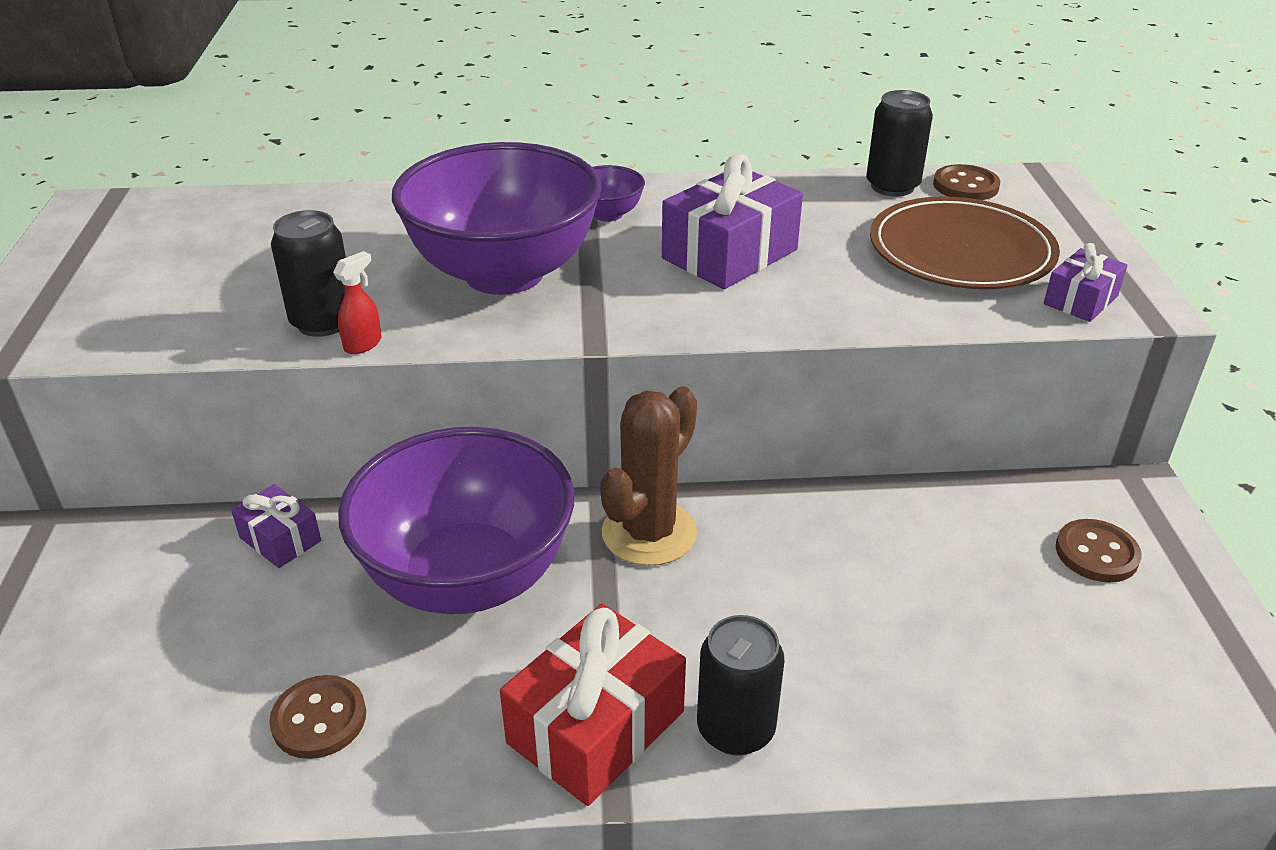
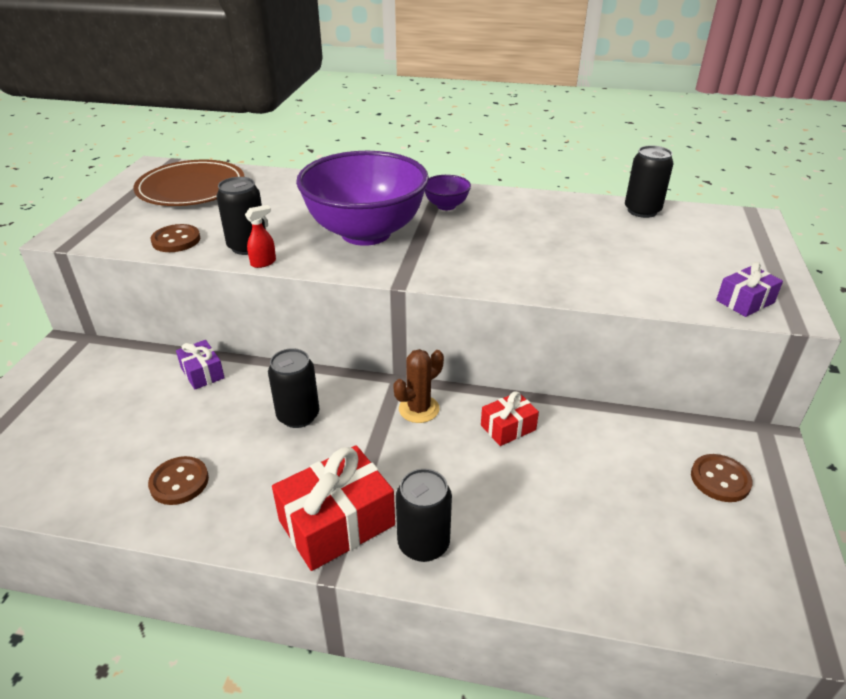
camera: 15 degrees right, 0 degrees up
purple bowl [338,427,574,614] -> black can [268,348,319,428]
brown cactus [600,386,697,566] -> brown cactus [393,349,444,423], size x0.66
purple gift [662,154,803,289] -> none
brown plate [870,196,1060,289] -> brown plate moved to [133,160,245,206]
brown button [933,164,1000,200] -> brown button moved to [151,224,200,252]
none -> red gift [481,391,539,446]

